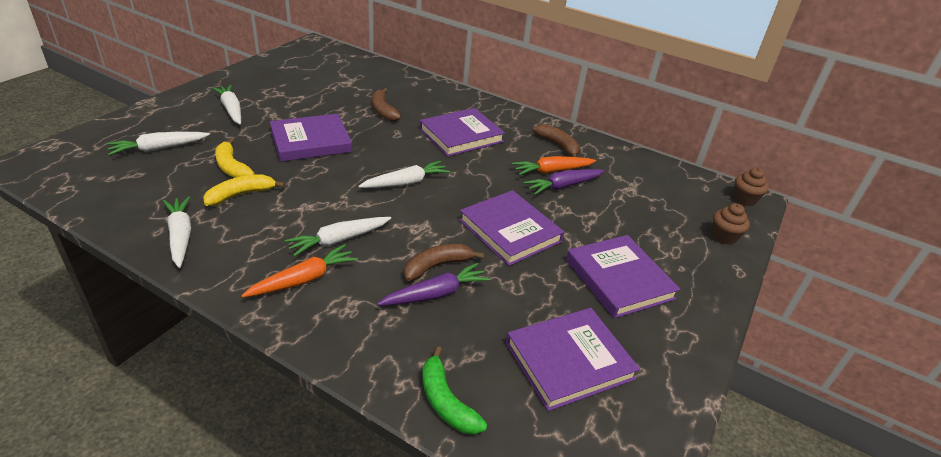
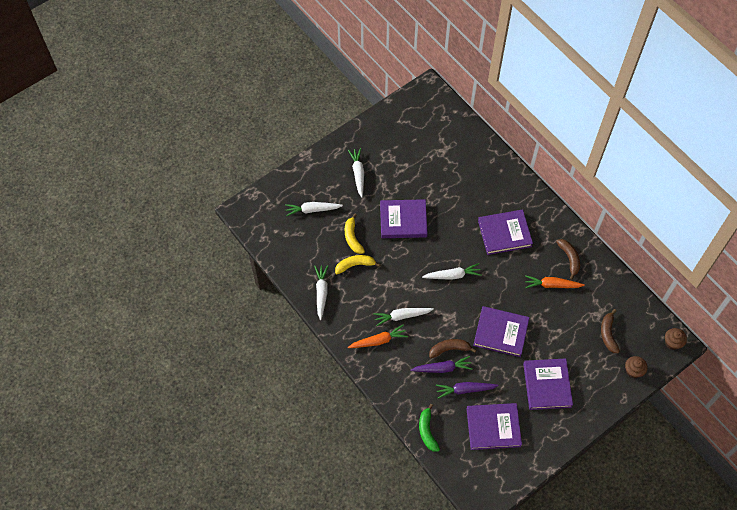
camera: 25 degrees right, 25 degrees up
brown banana [372,88,401,121] -> brown banana moved to [601,309,620,353]
purple book [459,190,564,266] -> purple book turned 60 degrees counterclockwise [473,306,529,357]
purple carrot [523,169,605,195] -> purple carrot moved to [436,382,499,399]

